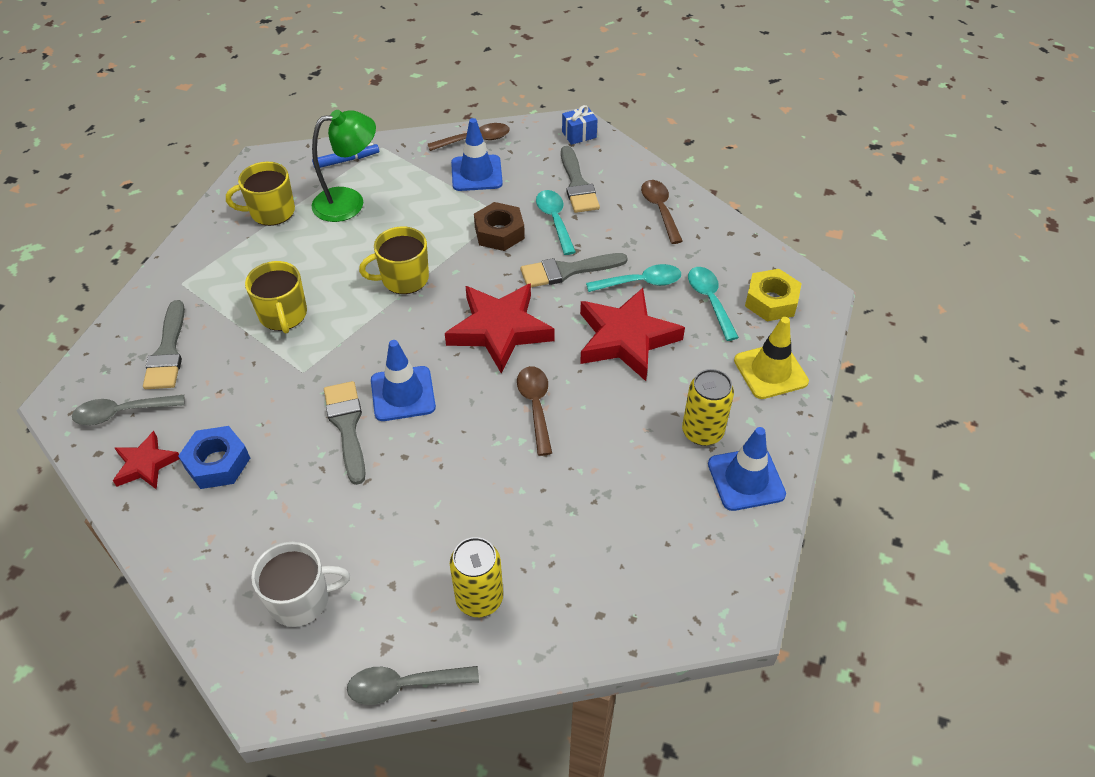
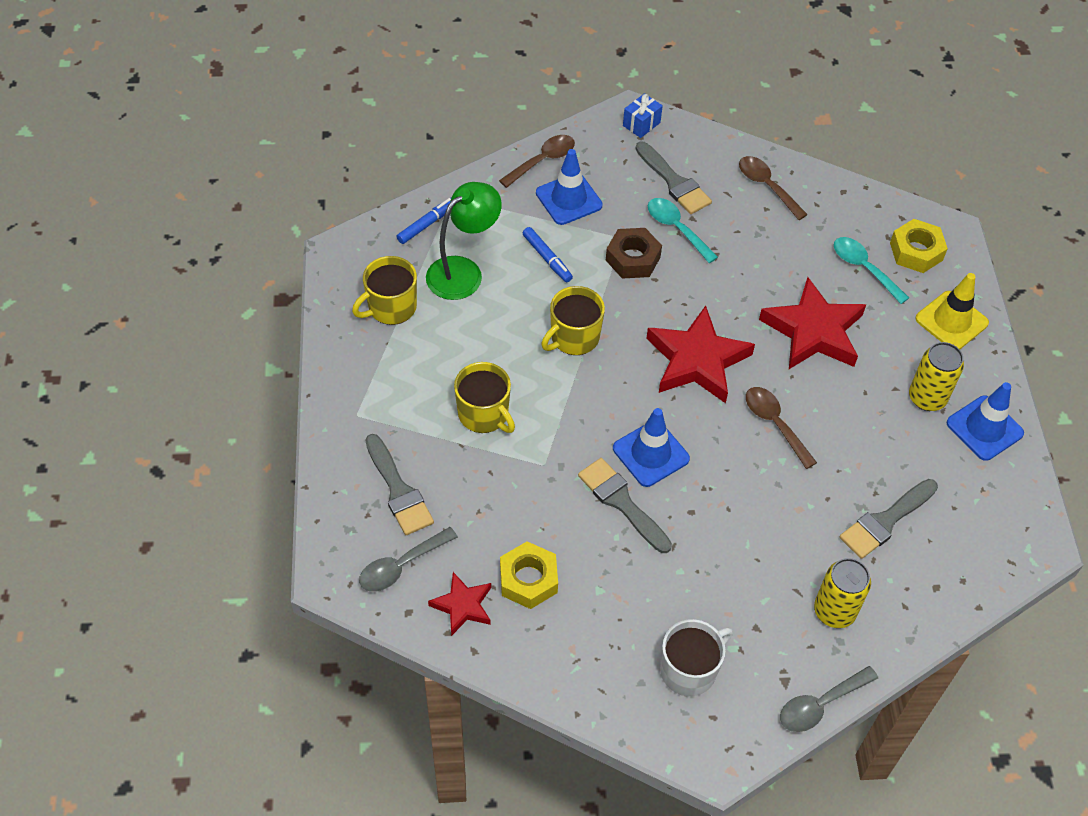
camera: 25 degrees left, 5 degrees up
blue nut [178,426,250,489] -> yellow nut [500,541,558,609]
grey brush [520,253,628,287] -> grey brush moved to [840,479,938,559]
turquoise spoon [586,264,681,292] -> none
none -> blue marker [523,227,573,282]

